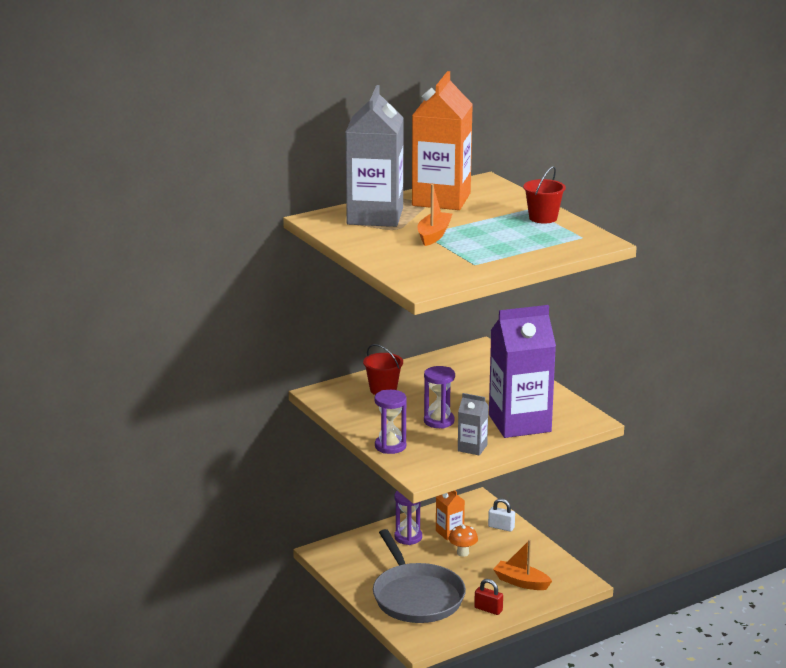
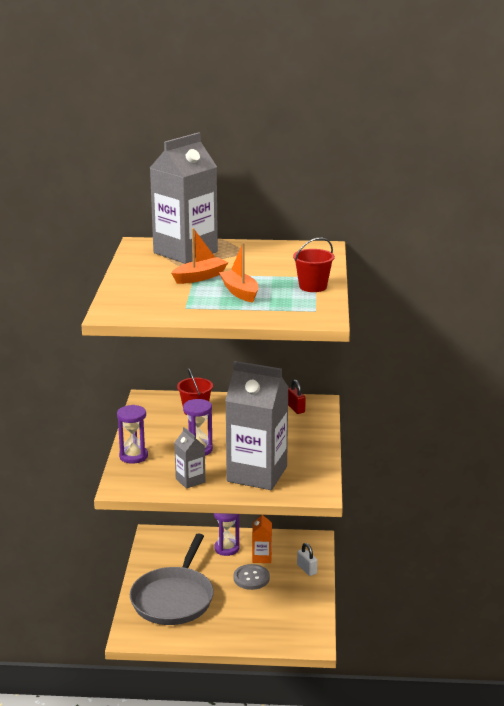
camera: 35 degrees right, 0 degrees up
orange carton [412,71,473,210] -> none
orange mushroom [449,524,478,557] -> grey button [233,564,270,590]
red padlock [474,579,503,615] -> red padlock moved to [288,380,306,414]
purple carton [489,305,556,438] -> grey carton [225,361,289,490]
orange boat [493,540,552,590] -> orange boat moved to [219,242,259,303]

